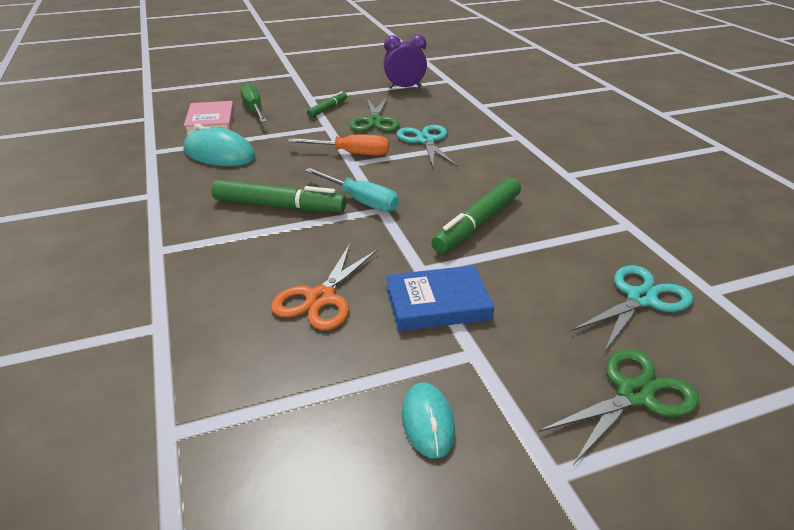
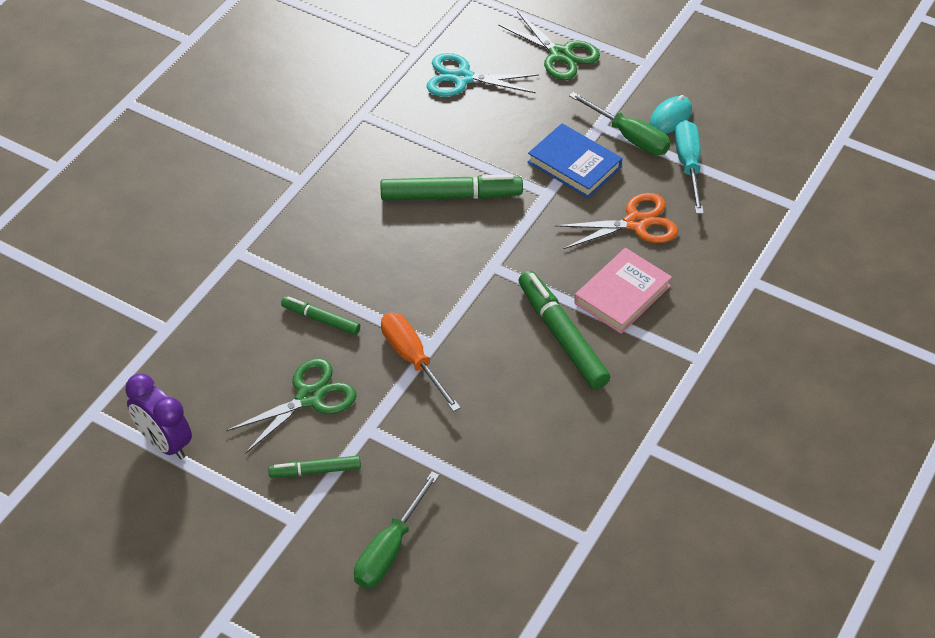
camera: 130 degrees left, 15 degrees up
turquoise mouse [183,124,255,166] -> none
pink book [184,101,234,136] -> pink book moved to [574,248,672,334]
turquoise screwdriver [305,168,399,212] -> turquoise screwdriver moved to [674,120,704,214]
turquoise scissors [396,125,458,167] -> green marker [281,296,360,335]
green scissors [539,349,699,465] -> green scissors turned 150 degrees counterclockwise [498,11,600,80]
none -> green screwdriver [569,92,670,155]

